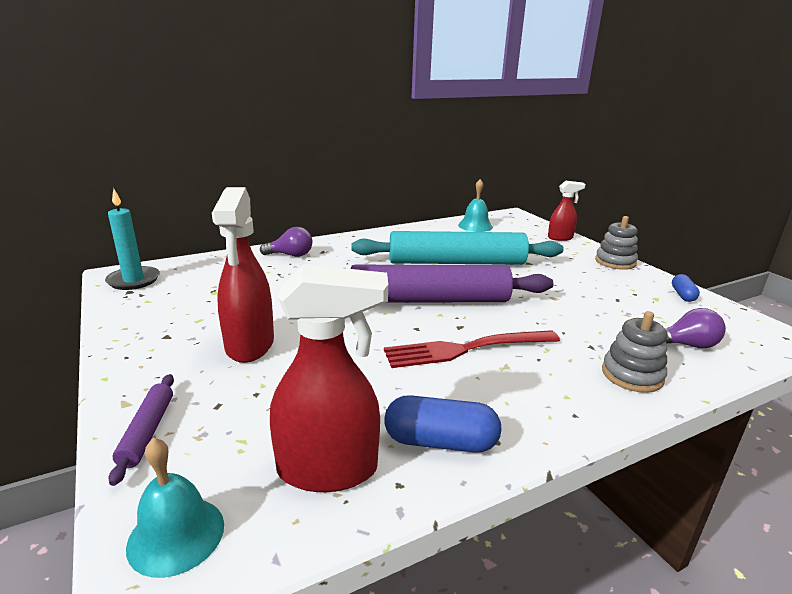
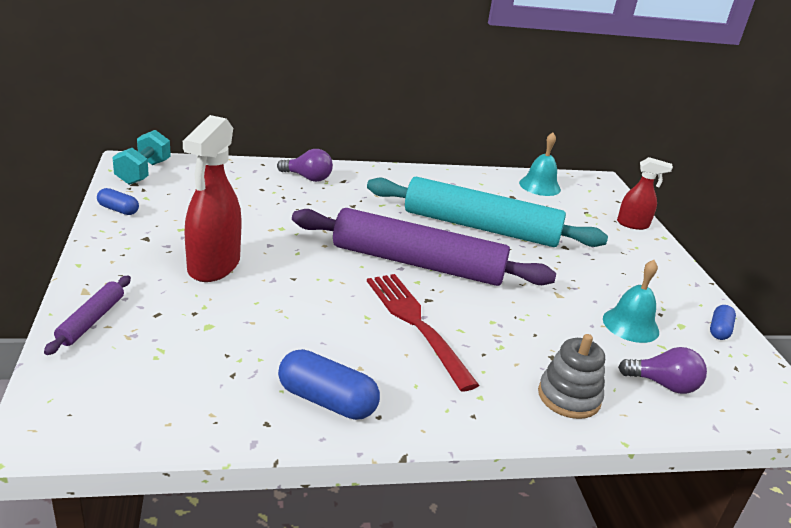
camera: 15 degrees right, 5 degrees up
turquoise candle [105,189,160,290] -> turquoise dumbbell [112,130,171,185]
turquoise bell [126,438,224,578] -> turquoise bell moved to [603,260,659,343]
red spray bottle [270,264,388,492] -> none
red fork [384,330,560,368] -> red fork turned 60 degrees clockwise [367,274,480,392]
grey stacking toy [595,216,638,270] -> none
none -> blue capsule [97,188,139,215]

